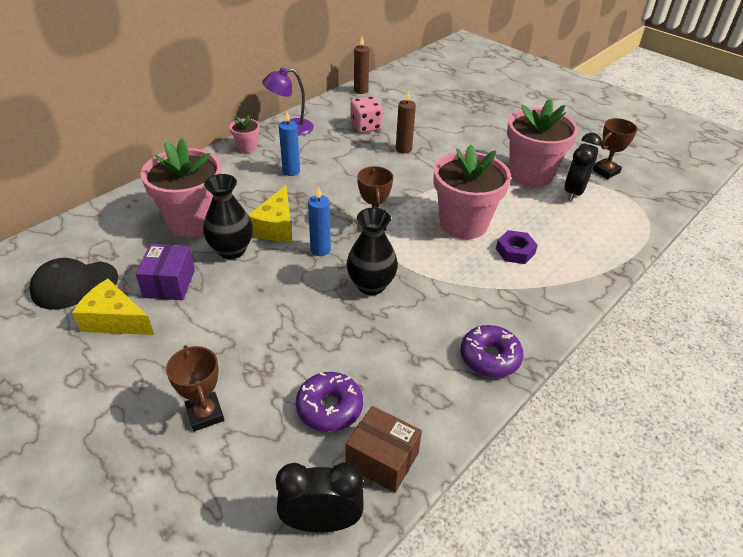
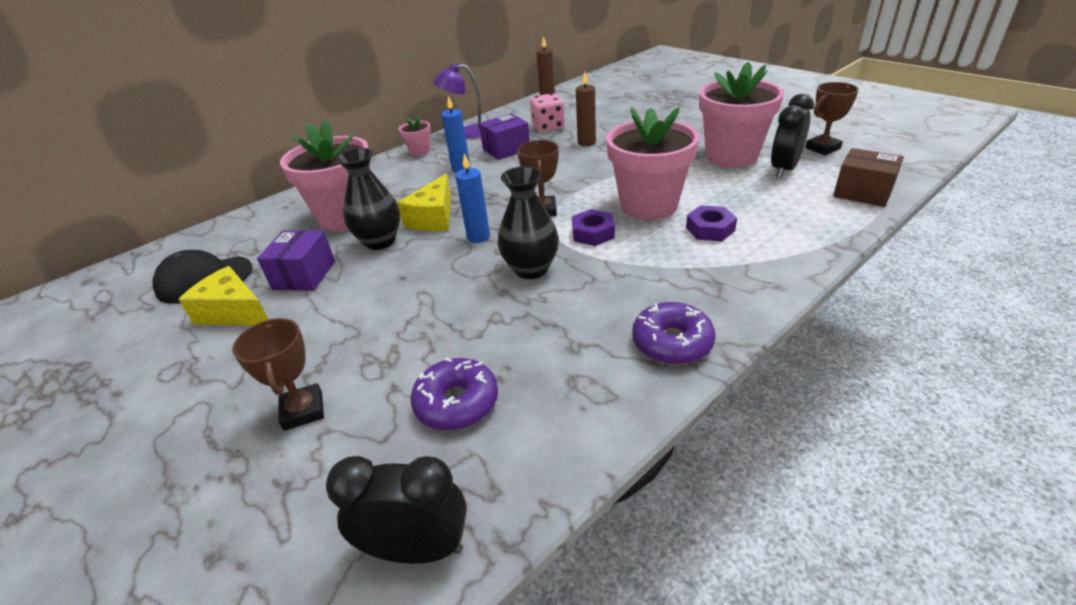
camera: 10 degrees right, 5 degrees down
brown box [346,406,422,493] -> brown box moved to [833,148,904,207]
none -> purple box [479,114,530,160]
none -> purple nut [572,209,615,246]

